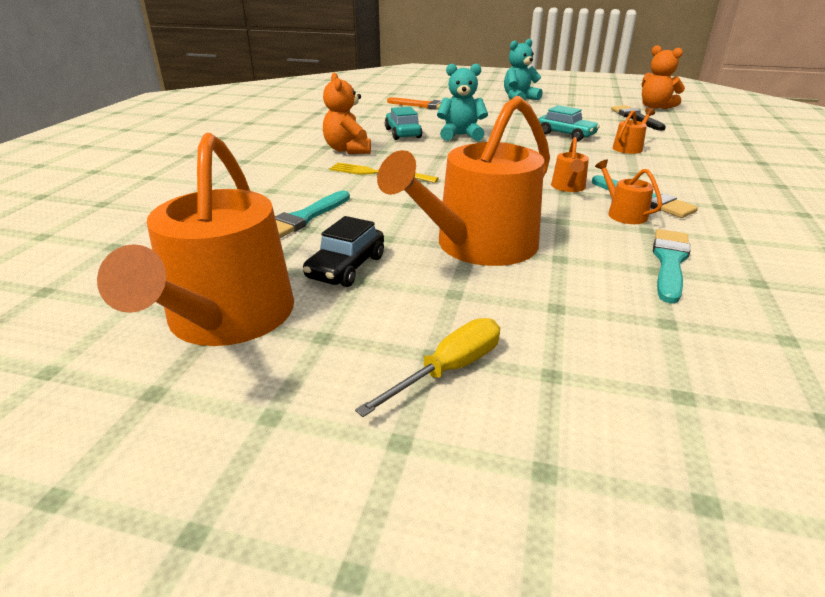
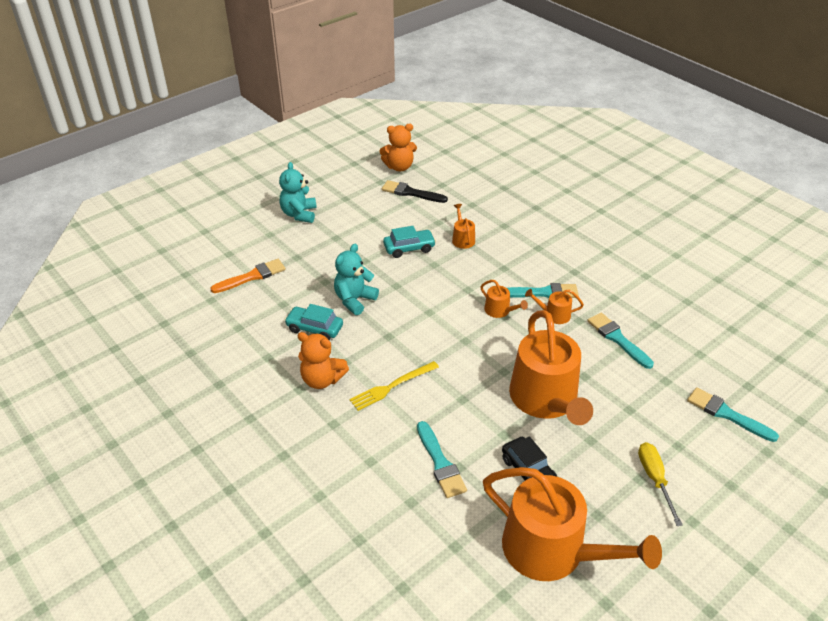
camera: 55 degrees left, 10 degrees up
none -> turquoise brush [687,387,779,442]

